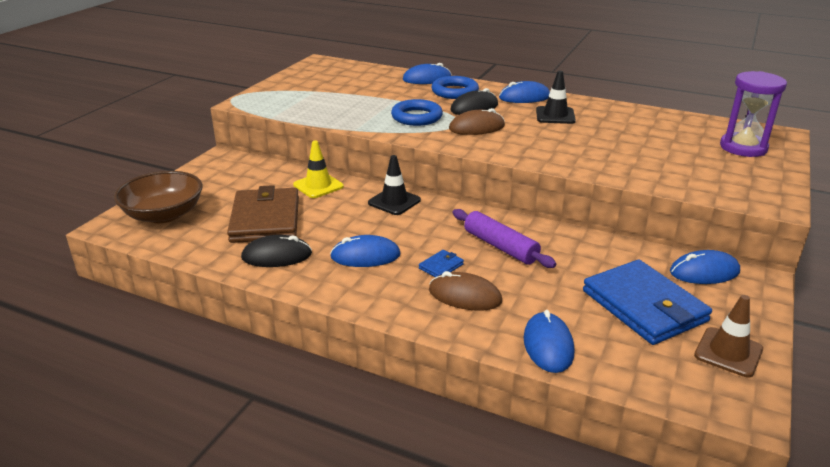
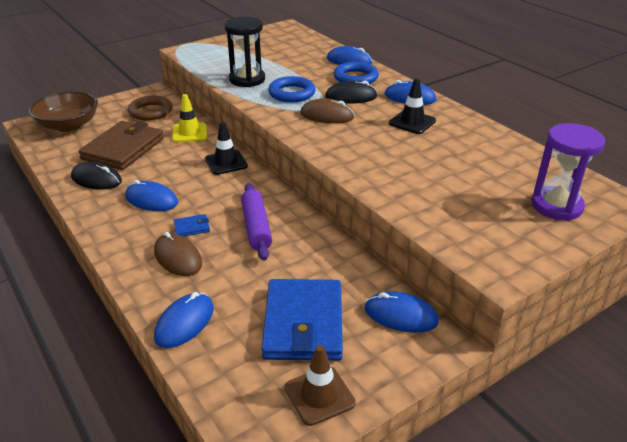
camera: 30 degrees right, 5 degrees up
none -> brown ring [128,96,172,120]
none -> black hourglass [225,17,265,87]

